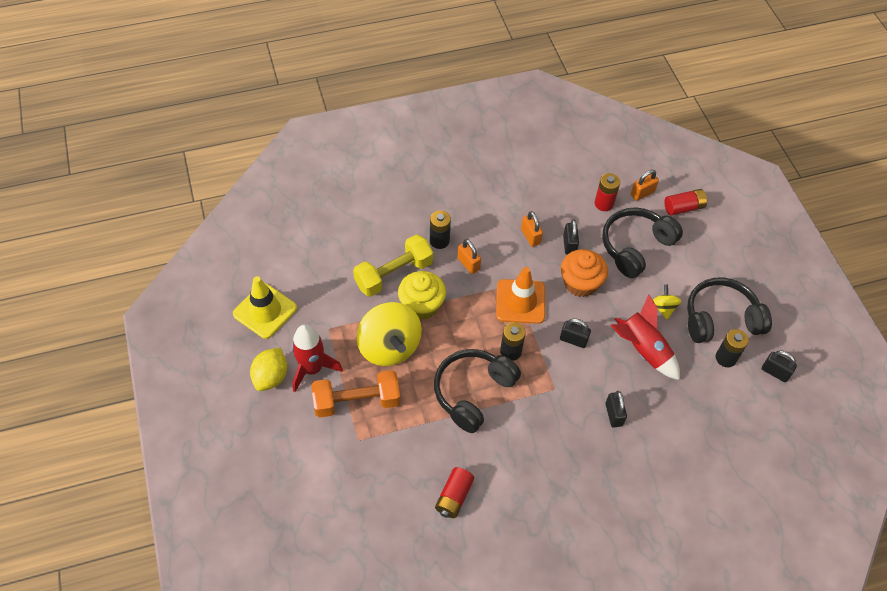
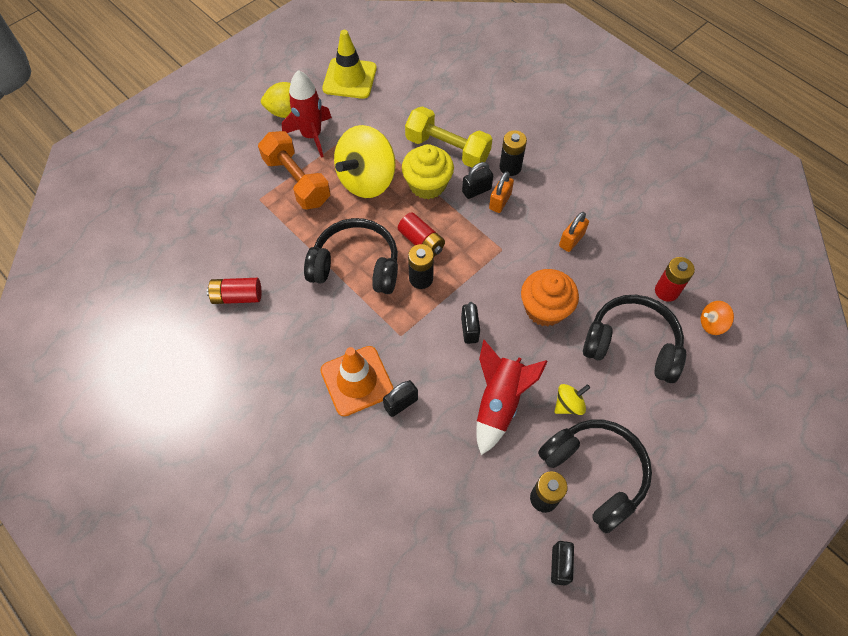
camera: 65 degrees right, 5 degrees up
orange traffic cone [496,267,545,324] -> orange traffic cone moved to [320,346,394,416]
black padlock [563,220,579,255] -> black padlock moved to [462,162,493,199]
orange padlock [631,170,659,201] -> orange spinning top [701,301,734,335]
red battery [664,189,707,216] -> red battery moved to [398,212,445,257]

